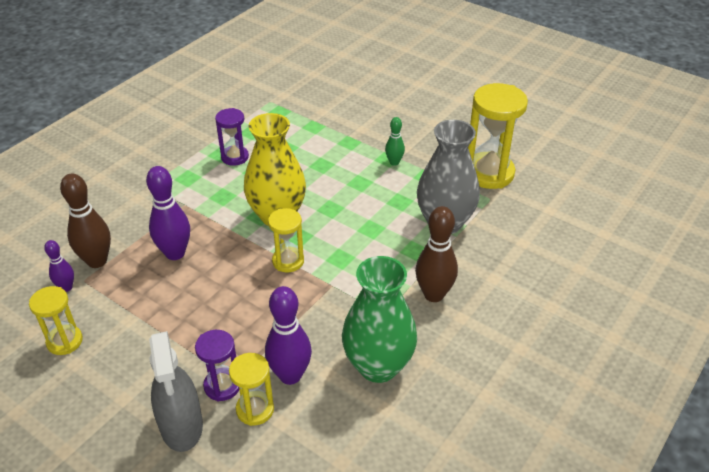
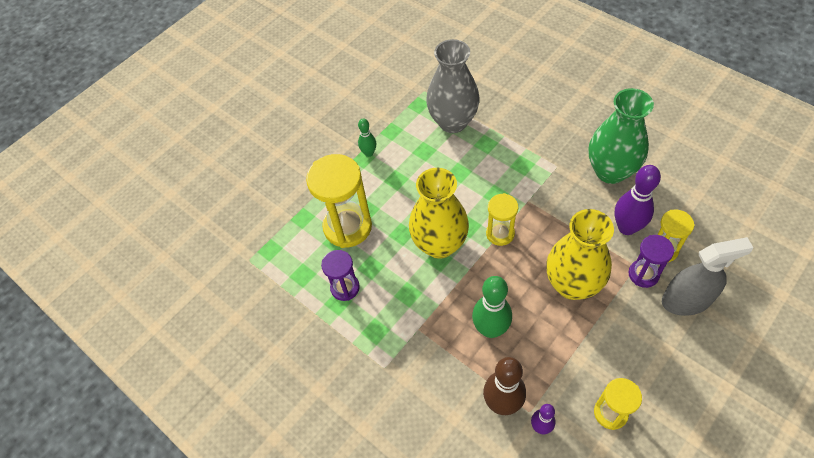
camera: 80 degrees left, 15 degrees up
purple bowling pin [146,166,190,260] -> green bowling pin [472,276,512,338]
brown bowling pin [415,206,458,302] -> none
yellow hourglass [468,83,528,189] -> yellow hourglass moved to [306,154,372,248]
none -> yellow vase [546,209,614,300]

